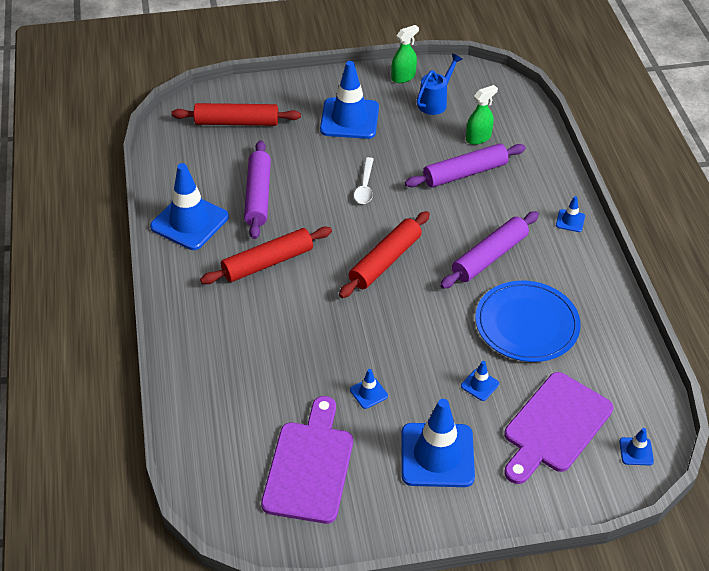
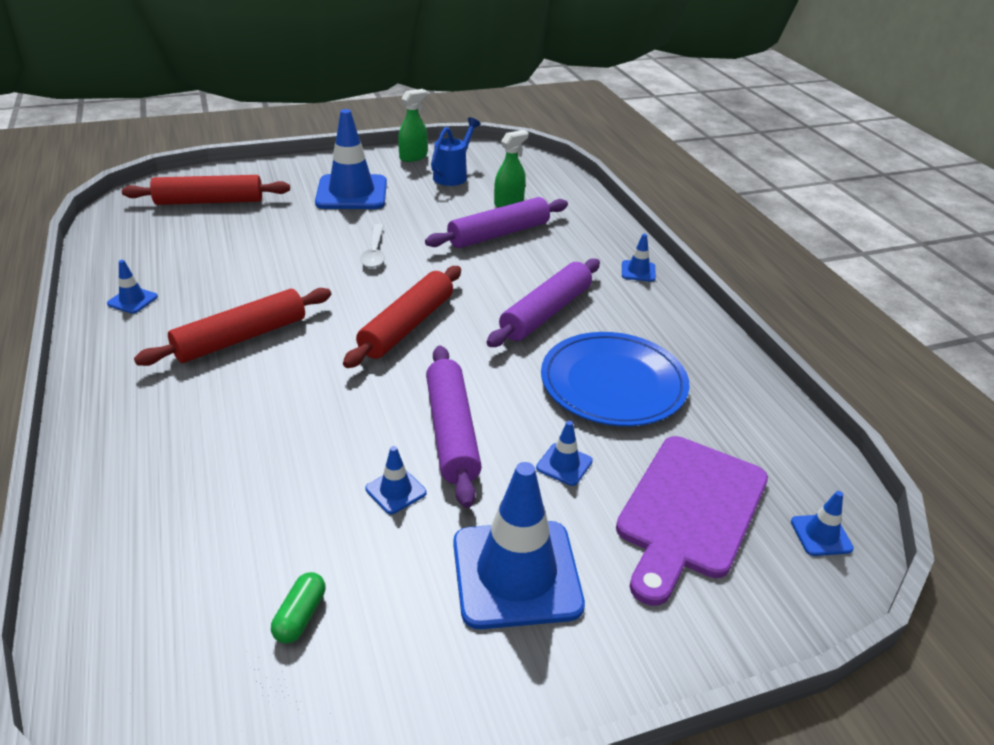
camera: 10 degrees left, 10 degrees down
blue traffic cone [150,163,229,250] -> blue traffic cone [107,260,158,313], size x0.44
purple rolling pin [244,140,271,239] -> purple rolling pin moved to [426,345,482,508]
purple cutting board [261,396,353,524] -> green capsule [271,572,326,644]

